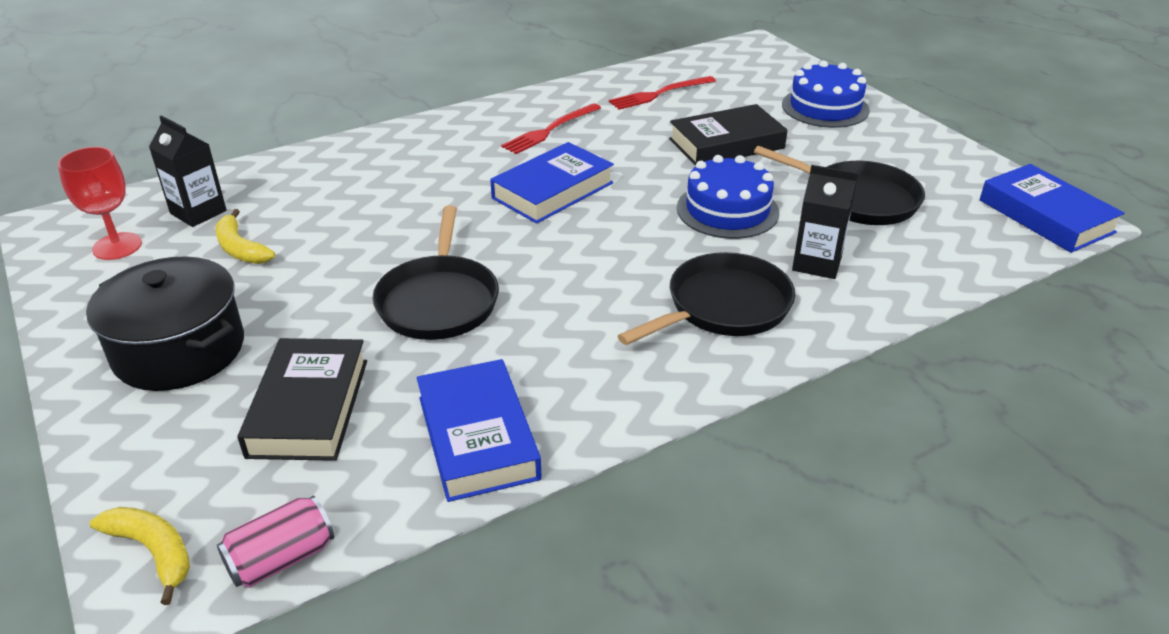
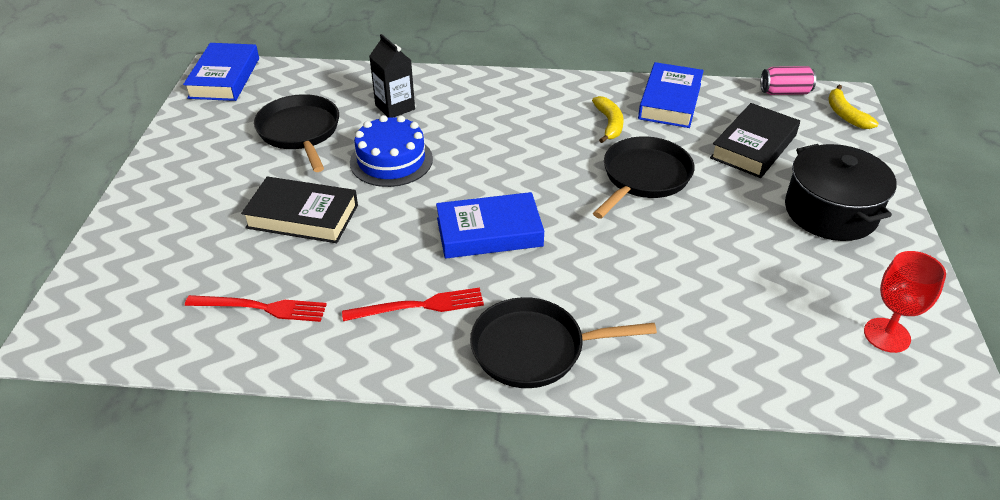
camera: 145 degrees left, 5 degrees up
black carton [149,115,227,227] -> none
yellow banana [215,209,275,264] -> yellow banana moved to [592,96,623,143]
black pan [618,252,795,345] -> black pan moved to [470,297,657,388]
blue cake [782,61,870,128] -> none

